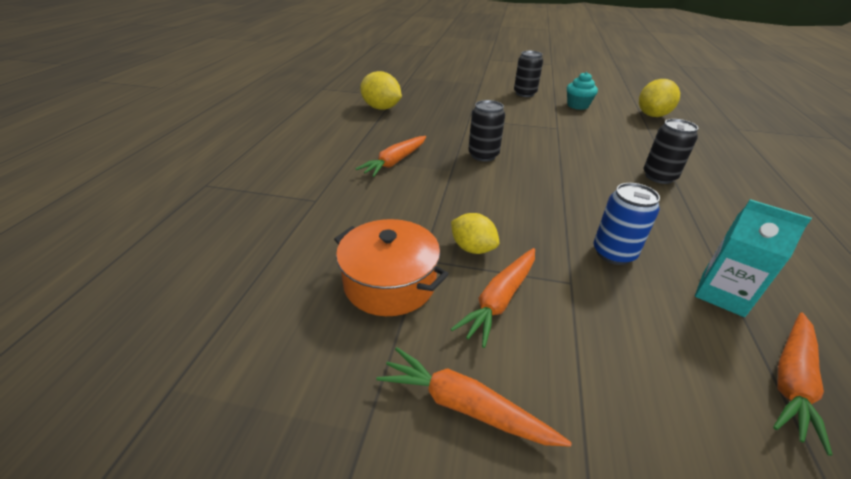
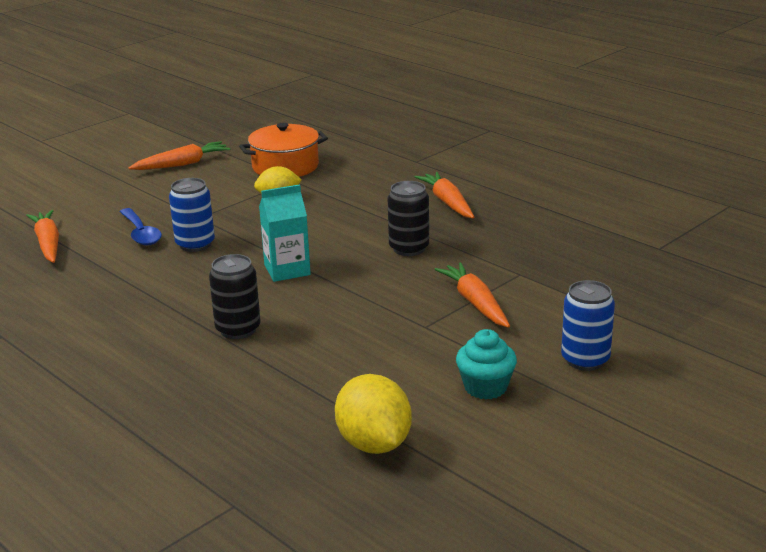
camera: 125 degrees right, 10 degrees down
yellow lemon [360,71,402,110] -> none
orange carrot [451,248,535,348] -> orange carrot moved to [434,262,510,328]
black can [514,51,543,97] -> blue can [561,280,615,371]
turquoise carton [695,199,812,317] -> turquoise carton moved to [259,184,311,282]
none -> blue spoon [120,208,162,246]

